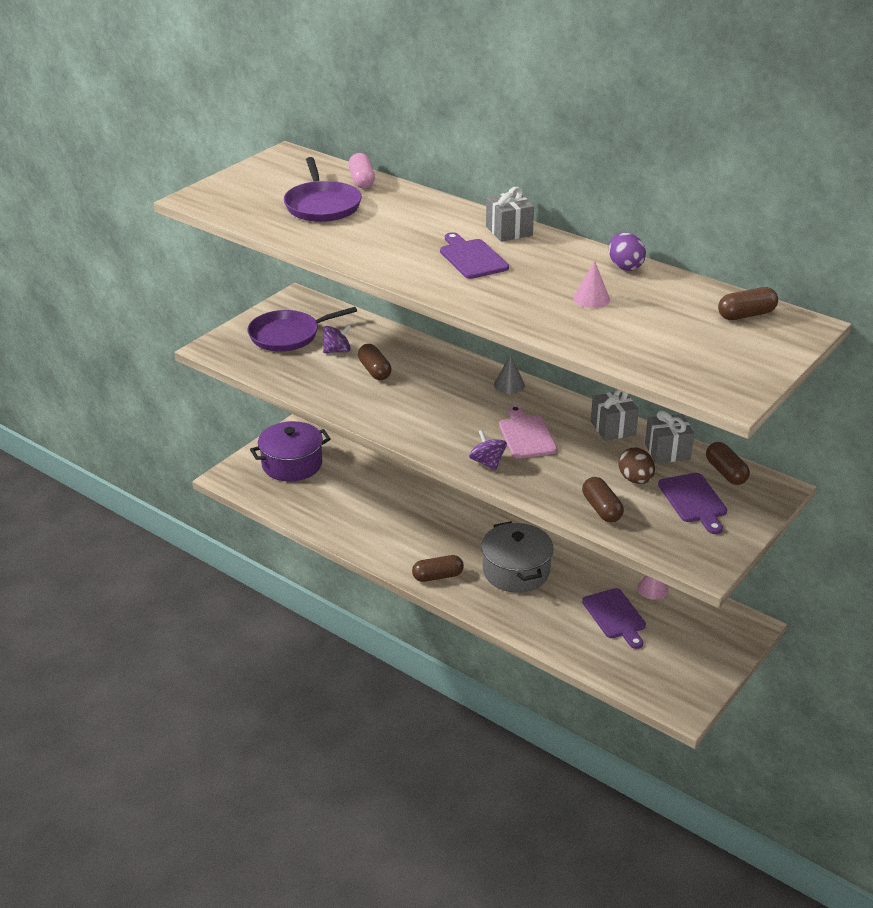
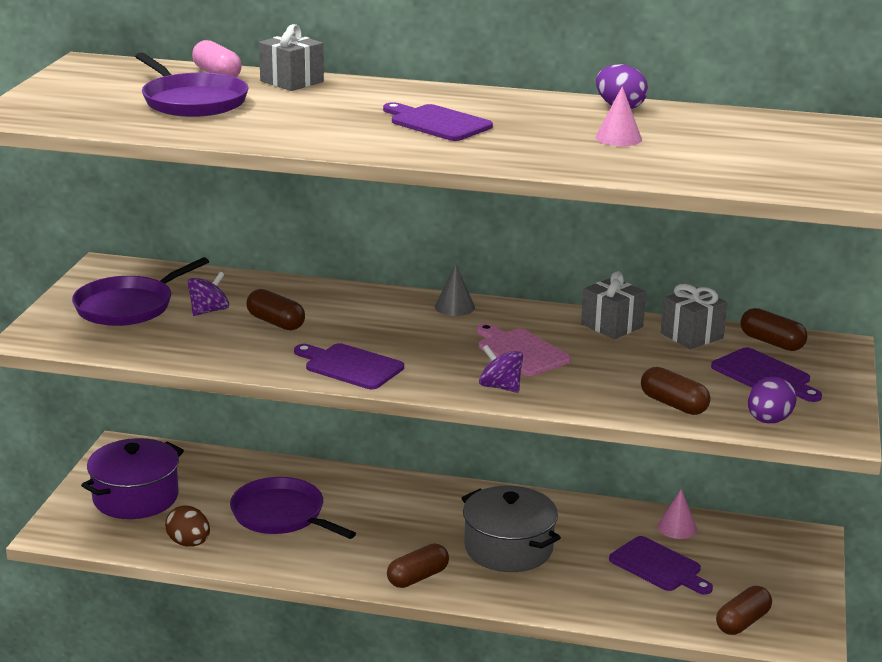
camera: 25 degrees left, 10 degrees down
grey gift [486,187,534,242] -> grey gift moved to [259,24,324,91]
brown egg [619,447,655,484] -> brown egg moved to [165,505,210,547]
brown capsule [718,287,778,320] -> brown capsule moved to [716,586,772,635]
none -> purple pan [230,477,356,539]
none -> purple cutting board [294,343,404,389]
none -> purple egg [748,376,796,424]

